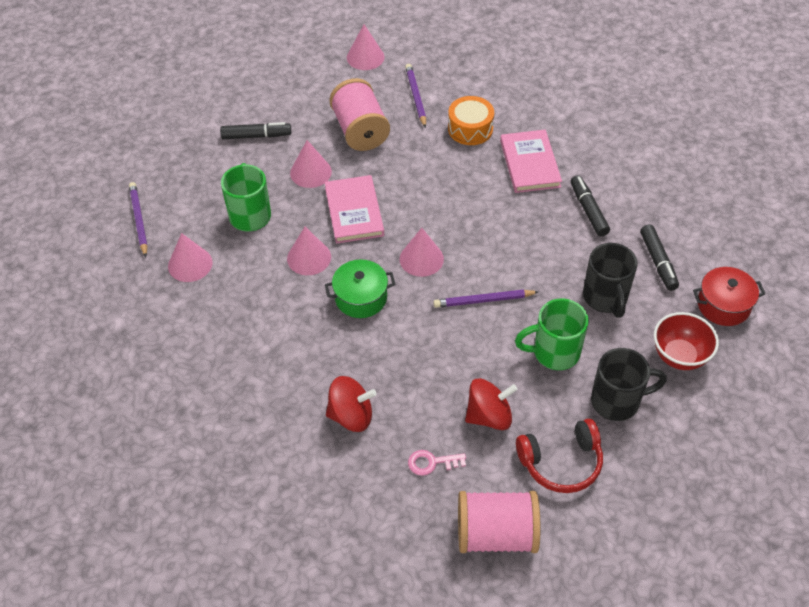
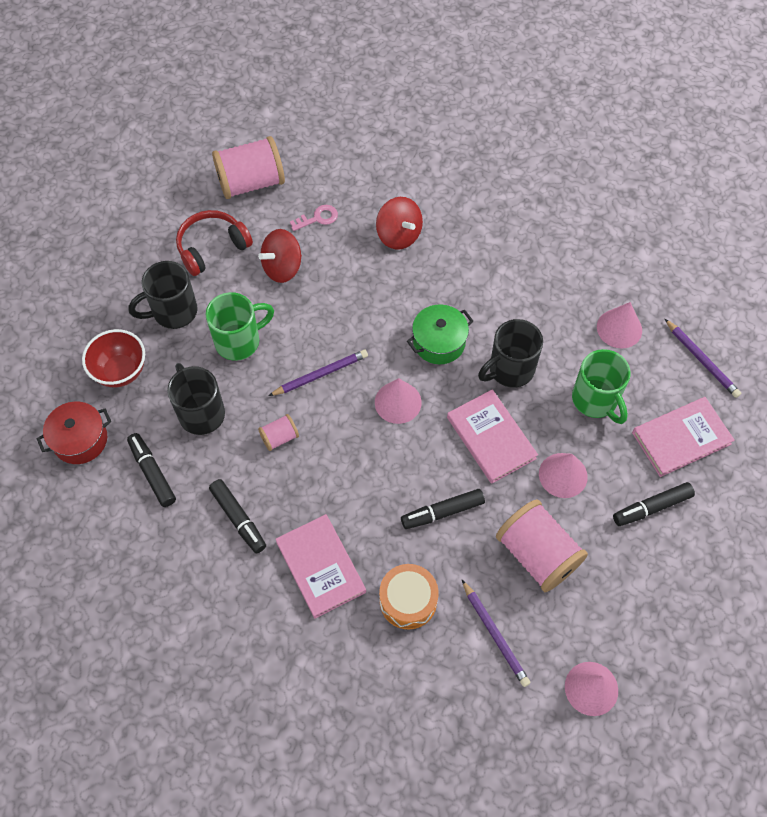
camera: 160 degrees right, 10 degrees up
pink cone [287,227,331,275] -> black mug [478,319,543,388]
red spinning top [326,376,377,432] -> red spinning top turned 105 degrees counterclockwise [376,197,423,250]
none -> pink spool [258,414,299,451]
none -> black marker [401,489,485,529]
none -> pink book [632,397,735,477]

